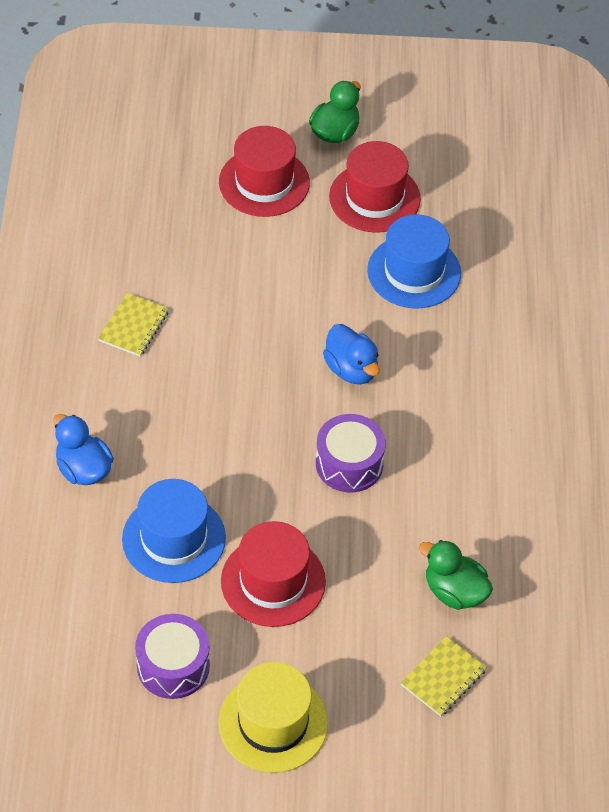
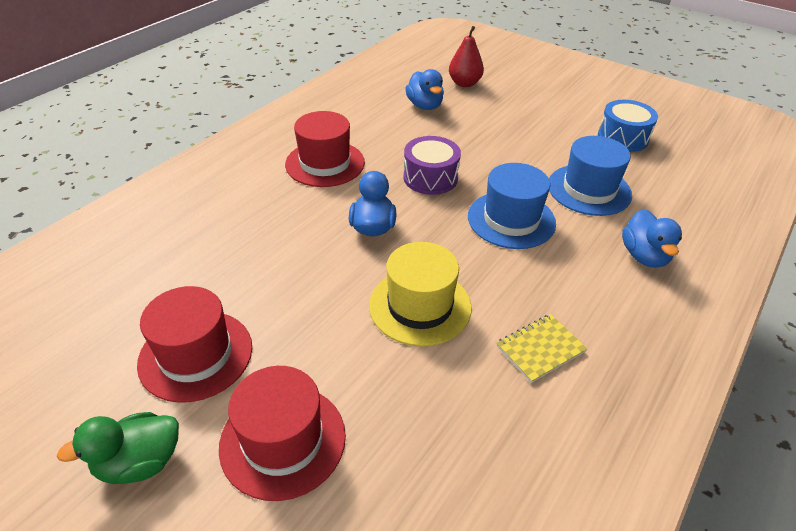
camera: 145 degrees left, 10 degrees down
purple drum [135,614,210,699] -> blue drum [598,100,658,152]
yellow hat [218,662,328,773] -> yellow hat moved to [369,242,471,347]
red hat [221,521,326,627] -> red hat moved to [285,111,365,187]
blue hat [367,214,461,309] -> blue hat moved to [468,163,556,249]
yellow notebook [401,636,487,717] -> red pear [449,26,484,87]
green duck [419,540,493,610] -> blue duck [405,69,444,110]

